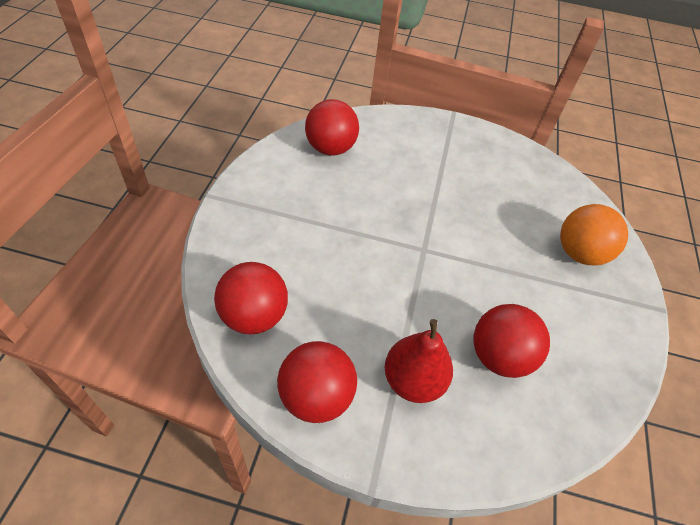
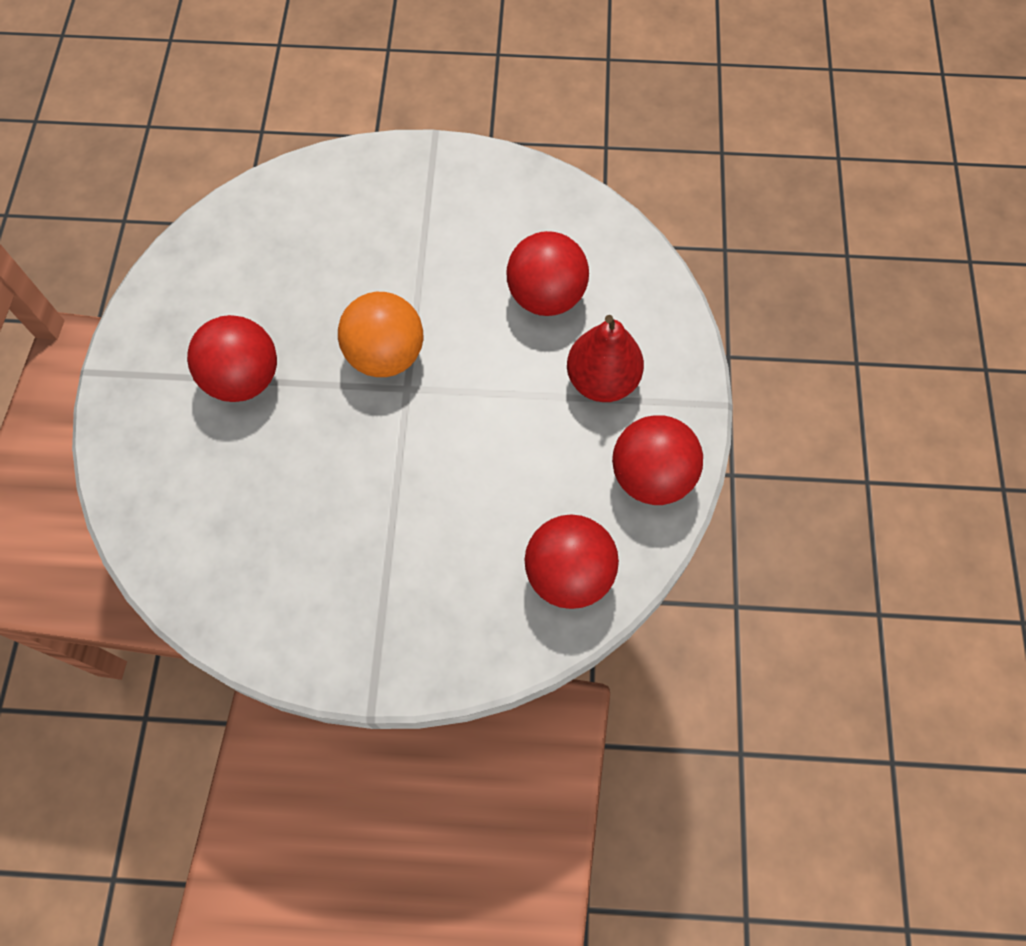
camera: 95 degrees left, 15 degrees up
red ball [305,99,359,156] -> red ball moved to [187,315,277,402]
orange ball [560,204,628,266] -> orange ball moved to [338,292,423,377]

